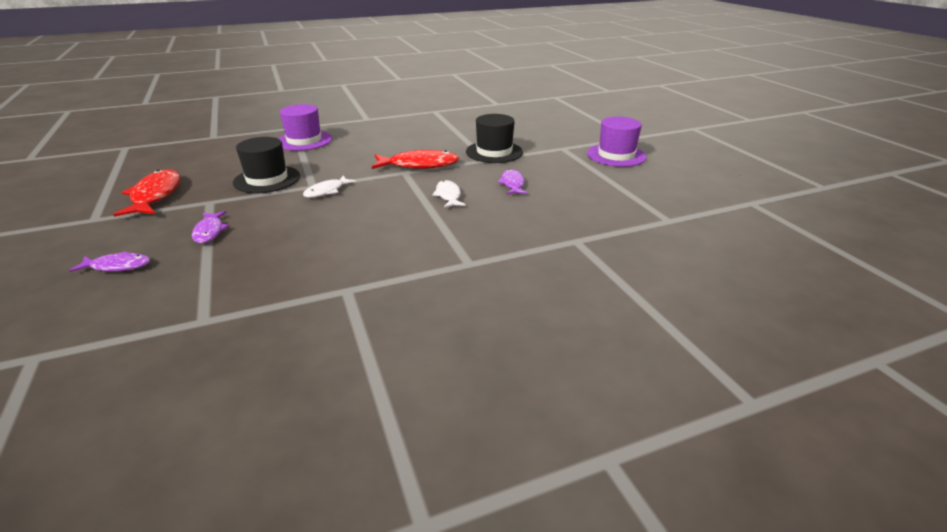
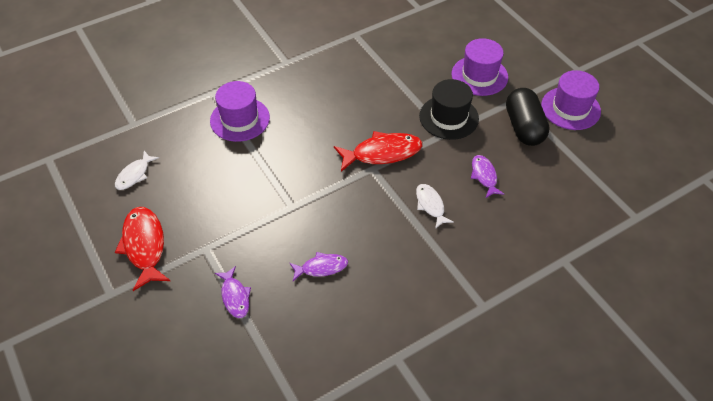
camera: 10 degrees left, 20 degrees up
purple fish [69,251,150,272] -> purple fish moved to [290,252,348,281]
black hat [233,137,300,193] -> none
white fish [303,176,356,198] -> white fish moved to [115,151,159,190]
none -> purple hat [452,38,508,96]
none -> black capsule [506,88,550,146]

